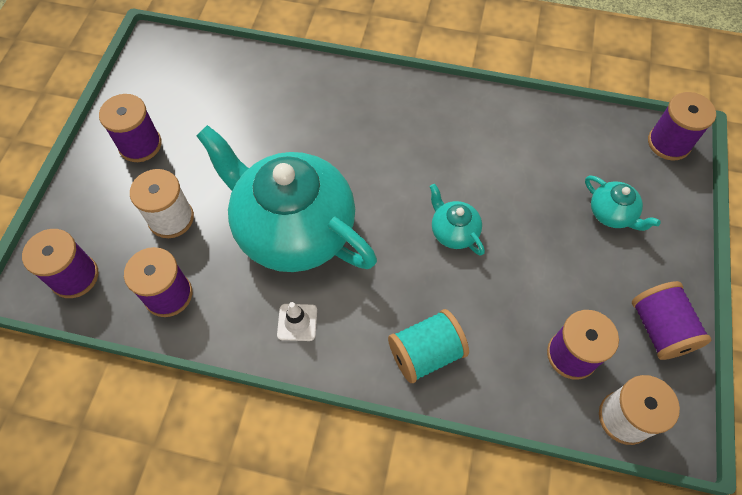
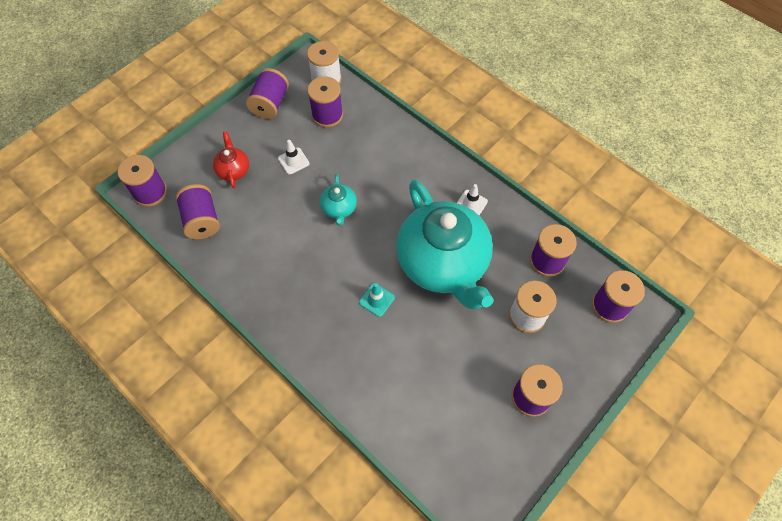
camera: 150 degrees left, 0 degrees up
turquoise spool [388,309,469,383] -> none
turquoise teapot [585,176,661,231] -> red teapot [213,131,249,188]
none -> purple spool [176,184,220,239]
none -> white traffic cone [278,140,309,174]
none -> turquoise traffic cone [359,283,395,317]

